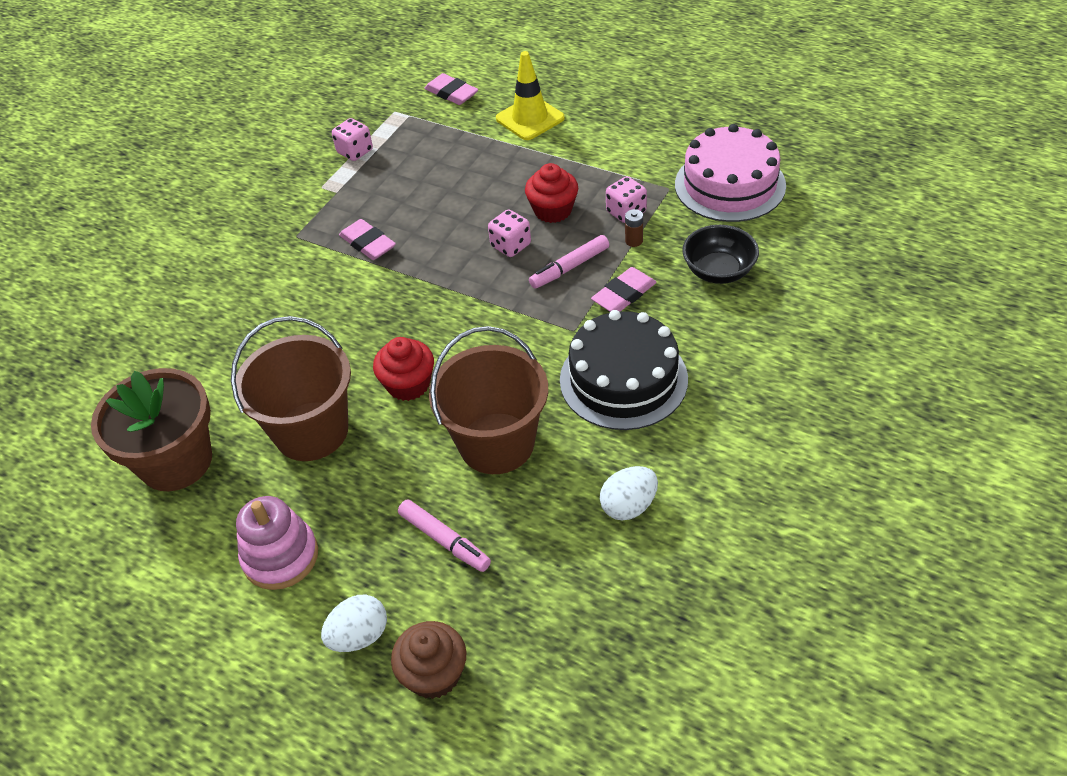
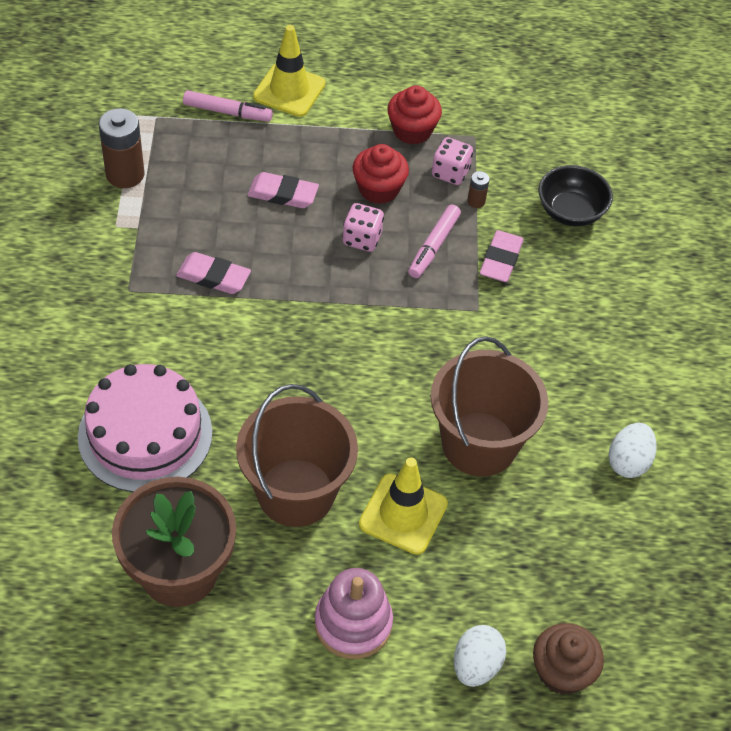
camera: 35 degrees left, 5 degrees up
pink dice [332,118,373,161] -> brown battery [99,108,144,188]
red cupcake [373,337,434,401] -> red cupcake moved to [387,85,442,144]
pink marker [398,499,491,572] -> pink marker moved to [183,90,273,122]
pink eraser [424,73,478,105] -> pink eraser moved to [247,172,319,208]
black cake [560,310,688,430] -> none
pink cake [675,124,786,222] -> pink cake moved to [78,364,212,492]
none -> yellow traffic cone [359,457,448,555]

